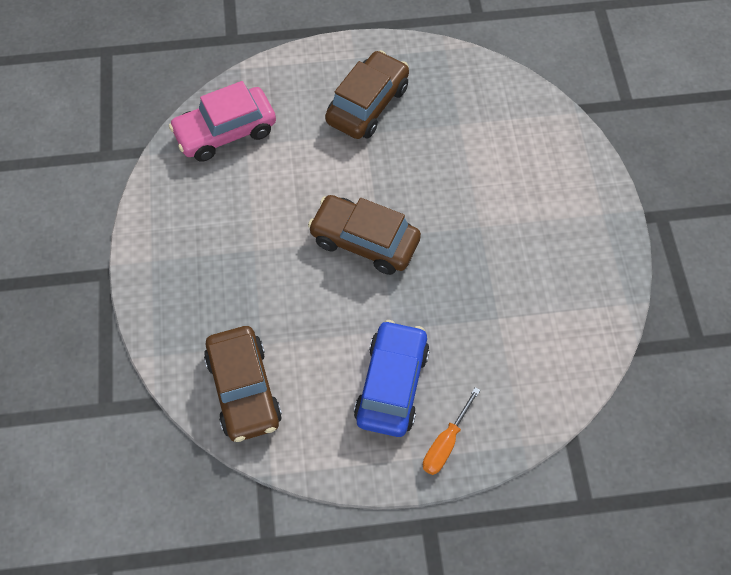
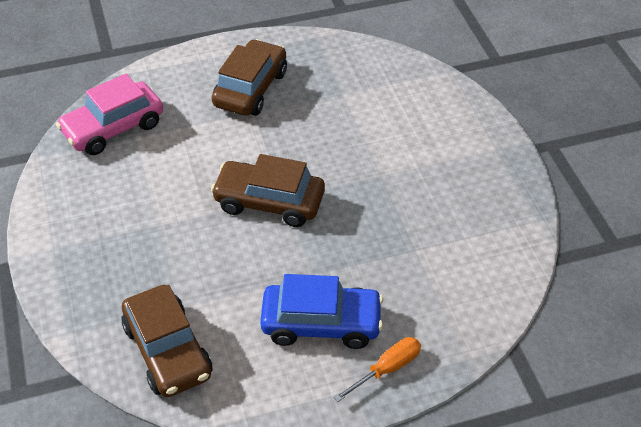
camera: 10 degrees left, 15 degrees down
blue car [354,320,430,437] -> blue car turned 90 degrees clockwise [260,274,383,349]
orange screwdriver [423,387,480,475] -> orange screwdriver turned 150 degrees counterclockwise [334,337,421,402]

